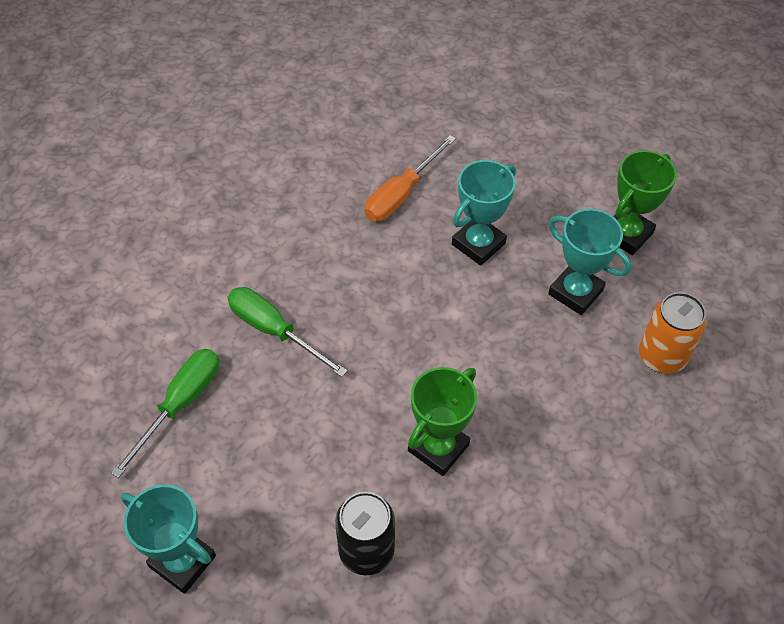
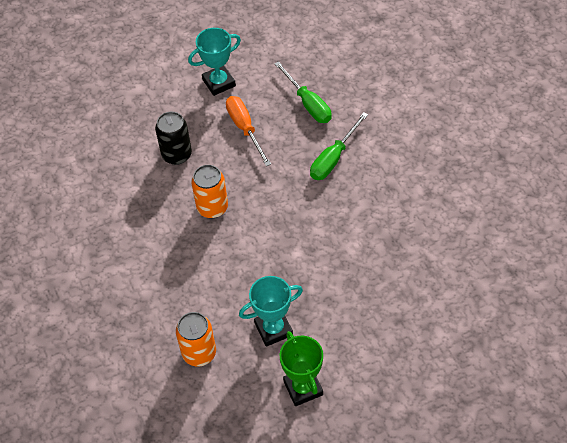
camera: 120 degrees right, 0 degrees up
green screwdriver [227,287,348,377] -> green screwdriver turned 150 degrees clockwise [310,112,368,180]
orange screwdriver [365,135,456,221] -> orange screwdriver moved to [226,96,271,166]
green trophy [408,367,477,476] -> orange can [191,165,228,218]
turquoise trophy [452,160,516,266] -> none

